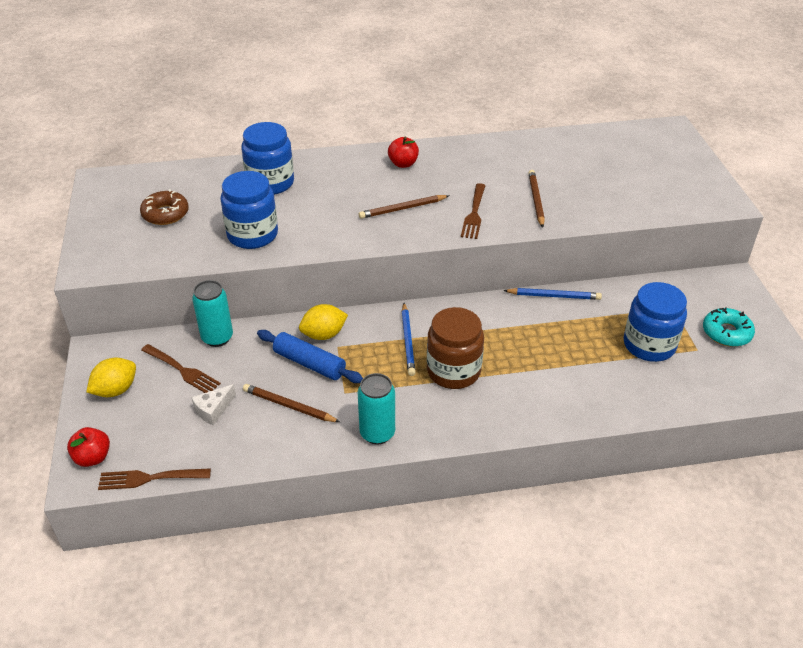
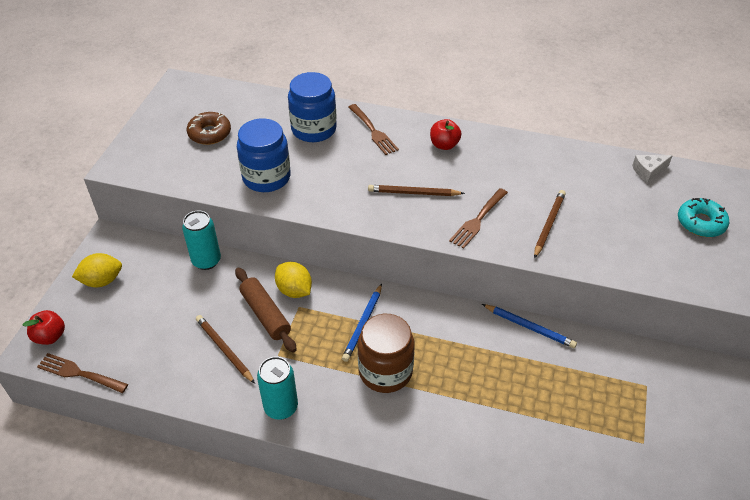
camera: 25 degrees right, 5 degrees up
brown fork [141,344,221,393] -> brown fork moved to [349,104,399,155]
white cheese [191,384,236,425] -> white cheese moved to [632,155,673,183]
blue rolling pin [257,330,363,383] -> brown rolling pin [235,268,296,353]
yellow lemon [299,304,348,340] -> yellow lemon turned 45 degrees clockwise [275,262,312,298]
blue jar [624,282,687,362] -> none
turquoise donut [703,307,755,347] -> turquoise donut moved to [678,198,729,237]

